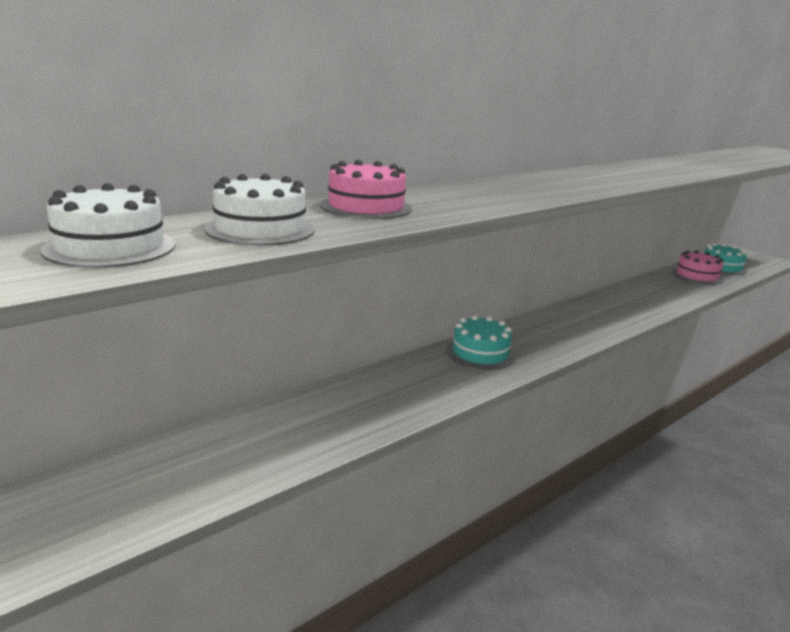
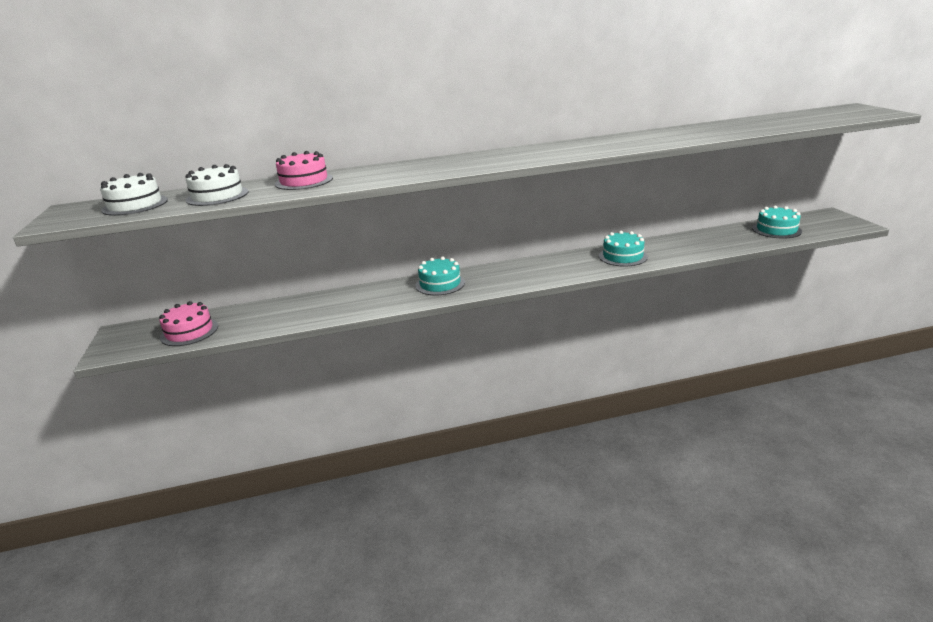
camera: 30 degrees right, 5 degrees up
pink cake [672,250,724,285] -> pink cake moved to [159,301,218,346]
none -> turquoise cake [599,231,648,267]

